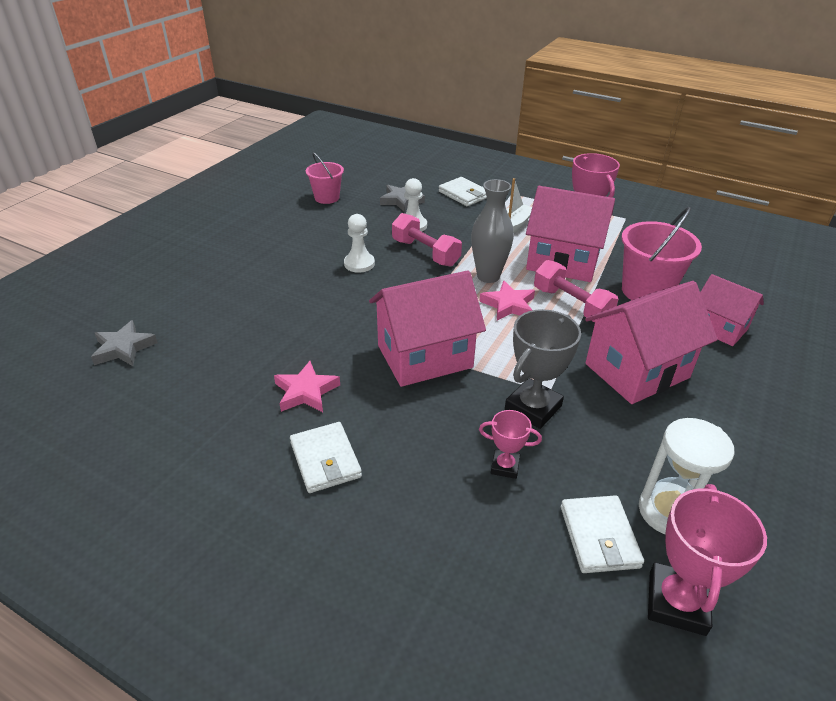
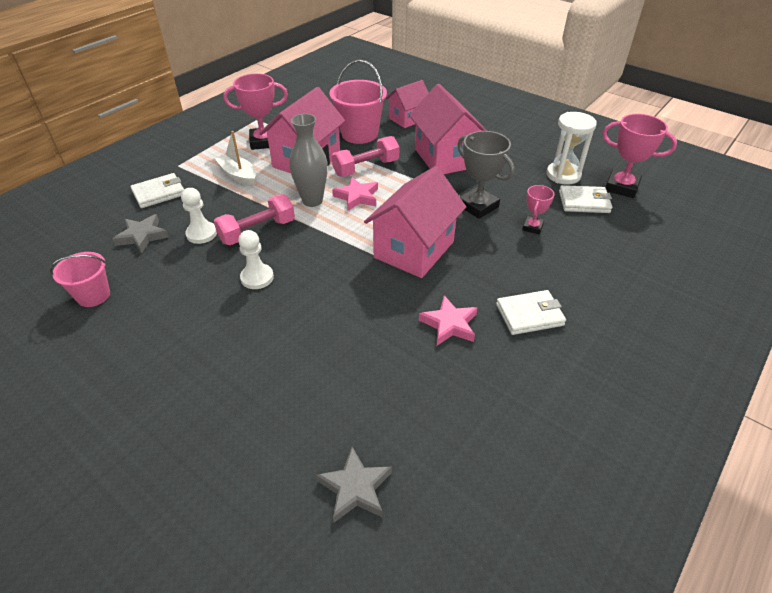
camera: 80 degrees left, 5 degrees up
pink house [369,270,486,387] -> pink house turned 45 degrees clockwise [364,166,466,278]

